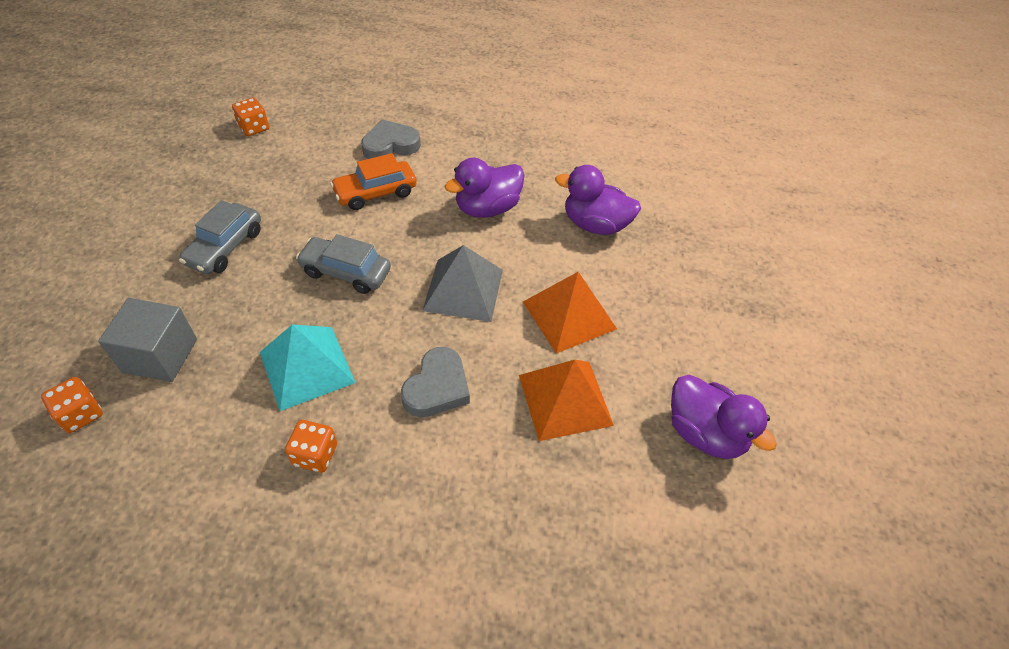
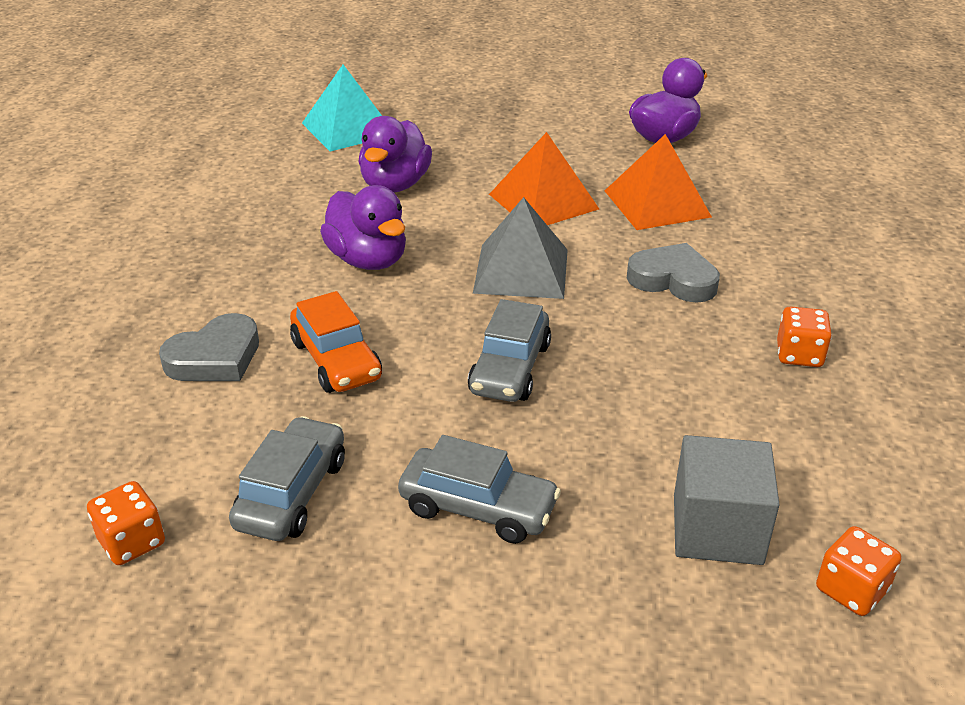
camera: 90 degrees left, 15 degrees down
turquoise pyramid [260,324,356,411] -> turquoise pyramid moved to [302,65,382,151]
grey heart [361,119,421,159] -> grey heart turned 105 degrees counterclockwise [159,313,259,381]
none -> grey car [229,416,345,541]

